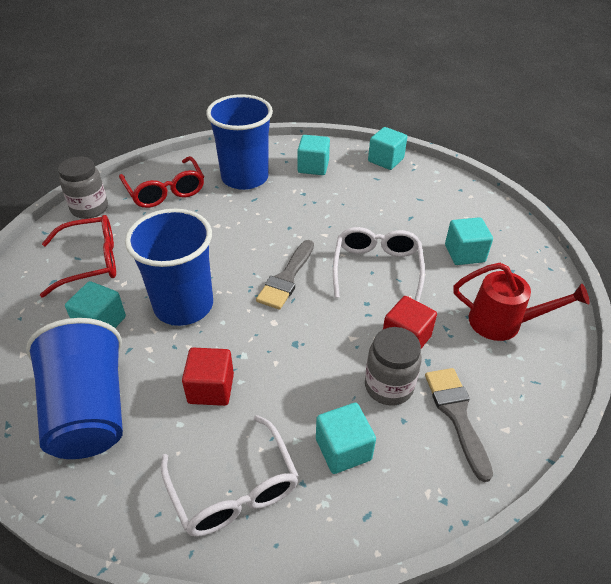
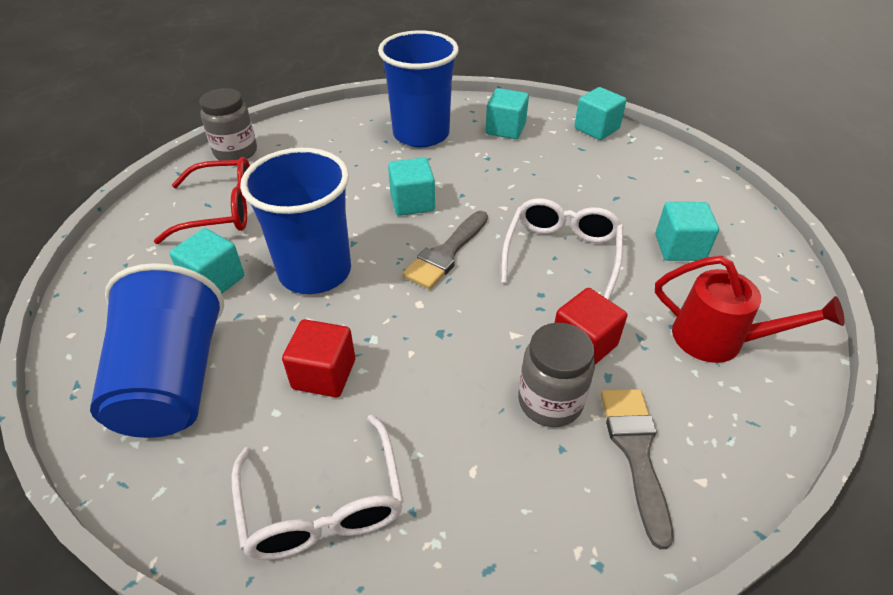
camera: 10 degrees right, 0 degrees up
red glasses [119,156,204,208] -> none
turquoise cube [316,403,376,474] -> turquoise cube moved to [388,157,435,216]

